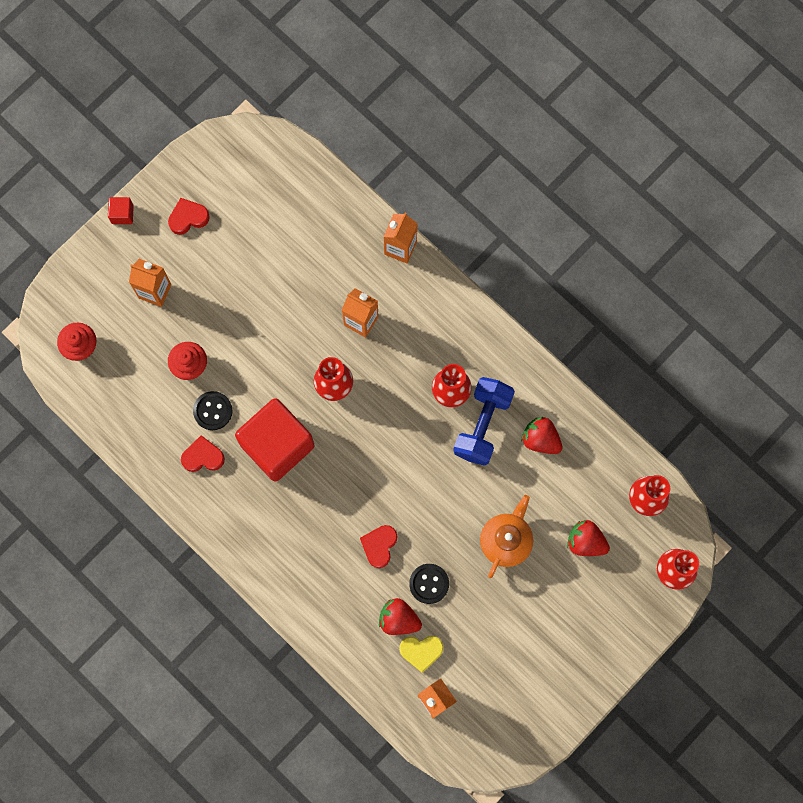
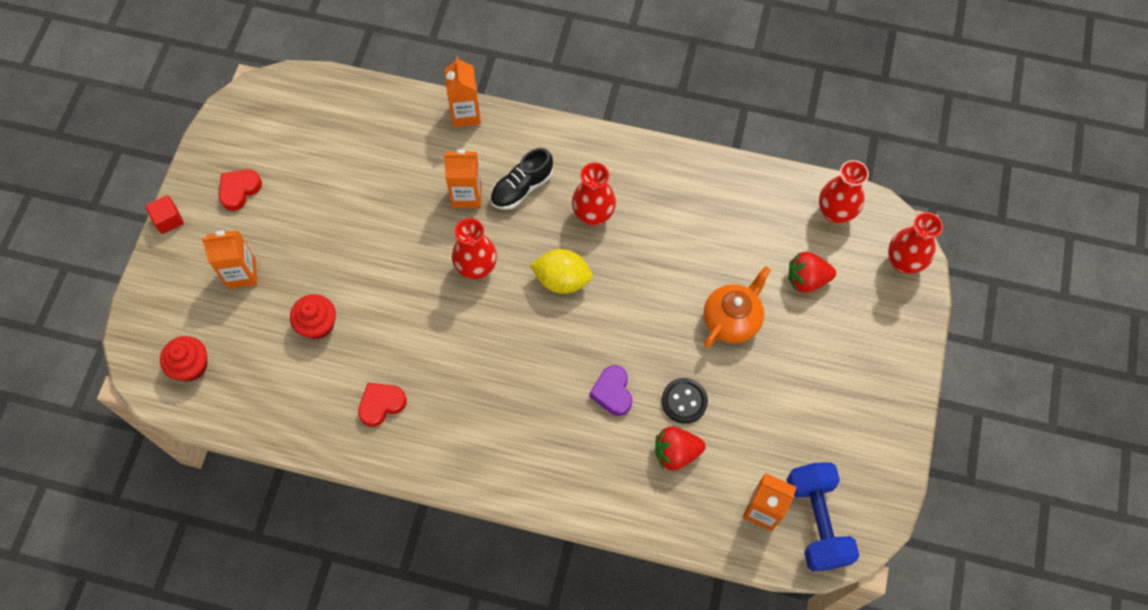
camera: 30 degrees left, 10 degrees down
black button [193,391,232,430] -> none
red cube [235,398,314,482] -> none
red heart [360,525,397,568] -> purple heart [589,365,632,416]
yellow heart [399,636,443,673] -> none
blue dumbbell [453,377,515,466] -> blue dumbbell moved to [787,462,859,571]
orange teapot [480,495,533,578] -> orange teapot turned 45 degrees clockwise [704,266,771,348]
red strawberry [521,417,562,454] -> none
none -> black shoe [490,148,553,210]
none -> yellow lemon [530,249,593,294]

